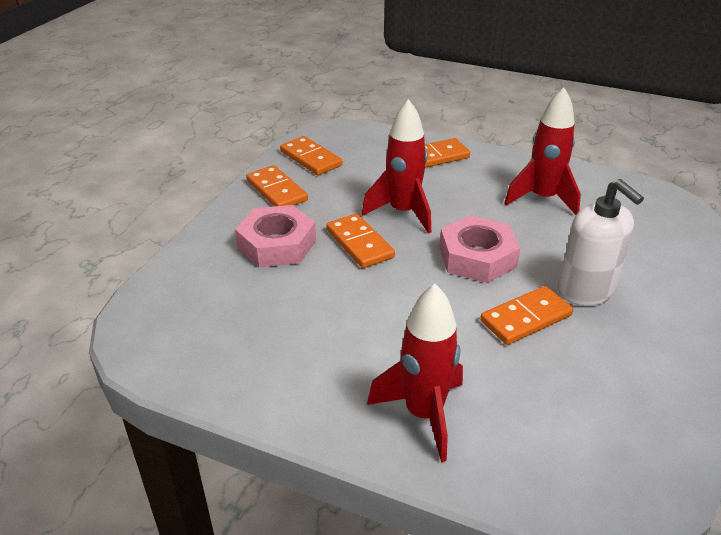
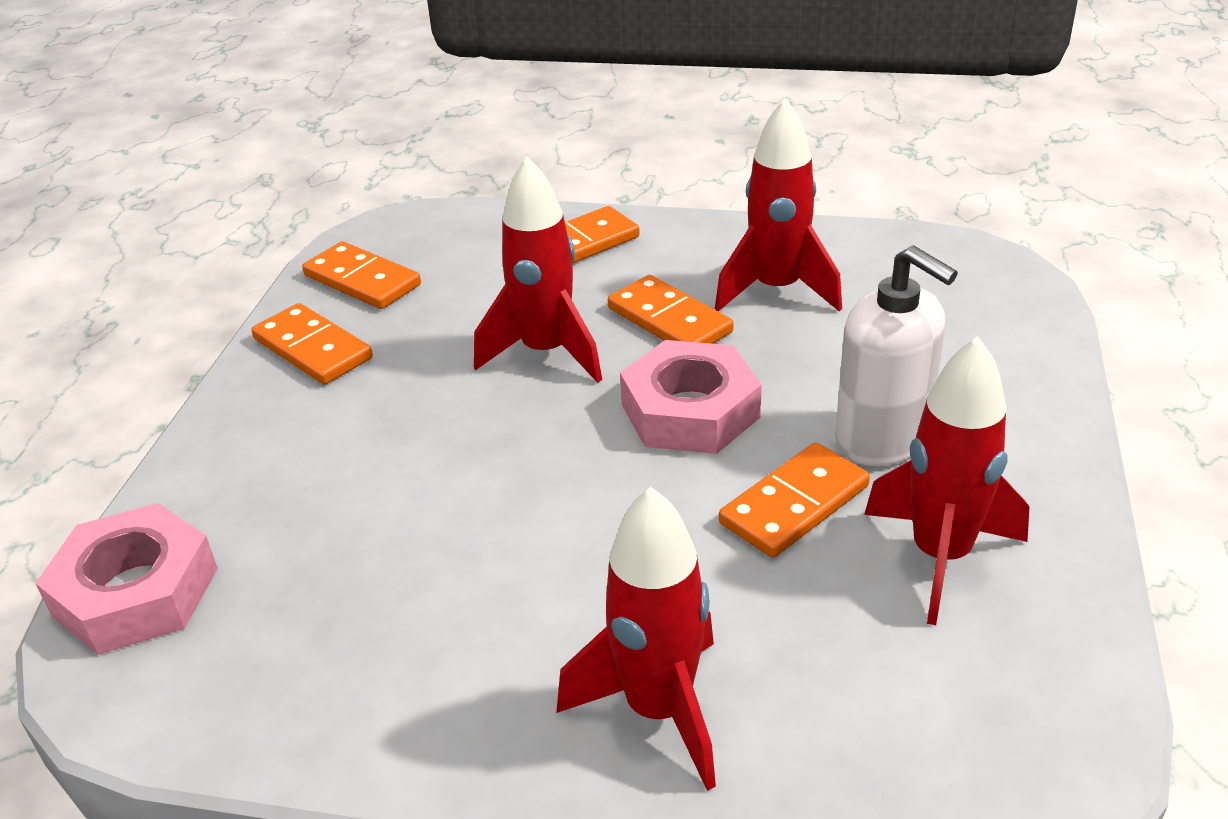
camera: 10 degrees left, 0 degrees up
pink nut [235,205,316,267] -> pink nut moved to [35,503,218,655]
orange domino [326,213,395,268] -> orange domino moved to [608,275,734,344]
none -> red rocket [864,336,1030,625]

